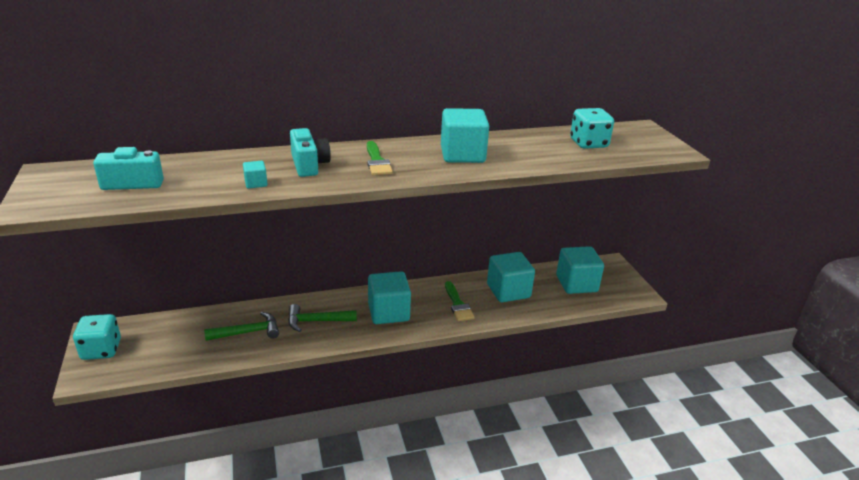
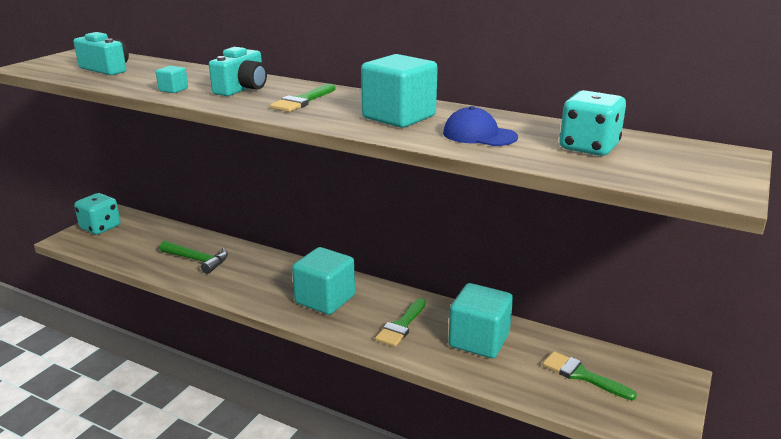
camera: 45 degrees right, 5 degrees down
green hammer [288,304,357,332] -> none
turquoise cube [556,246,604,294] -> green brush [542,351,637,400]
none -> blue cap [443,106,518,146]

